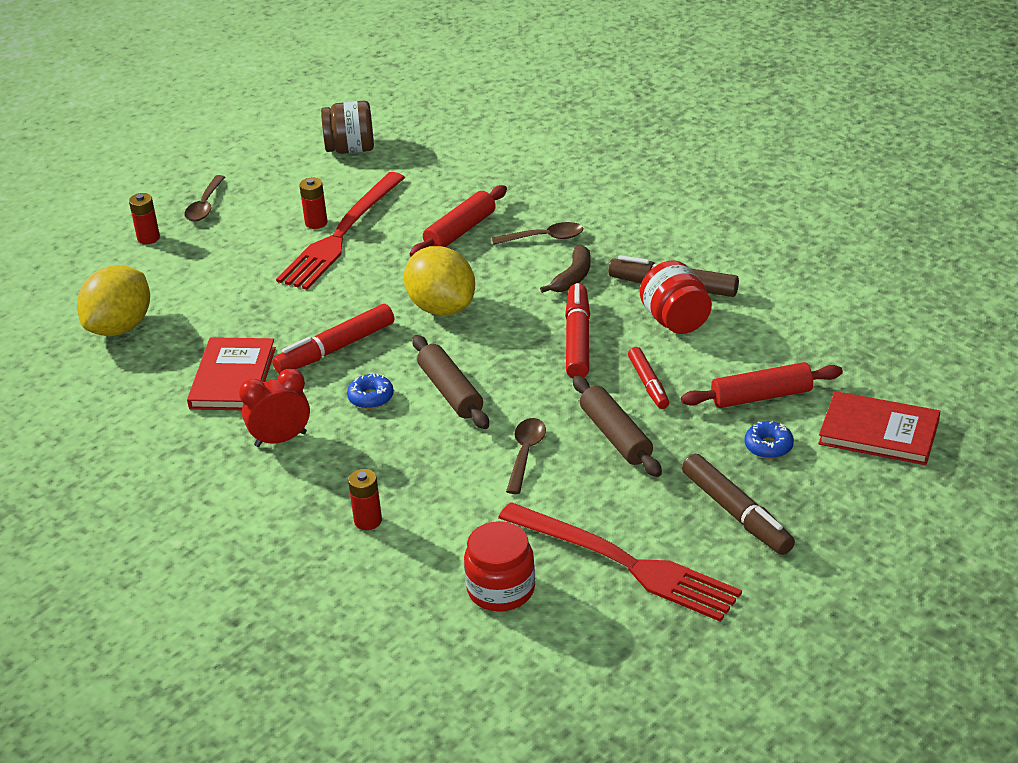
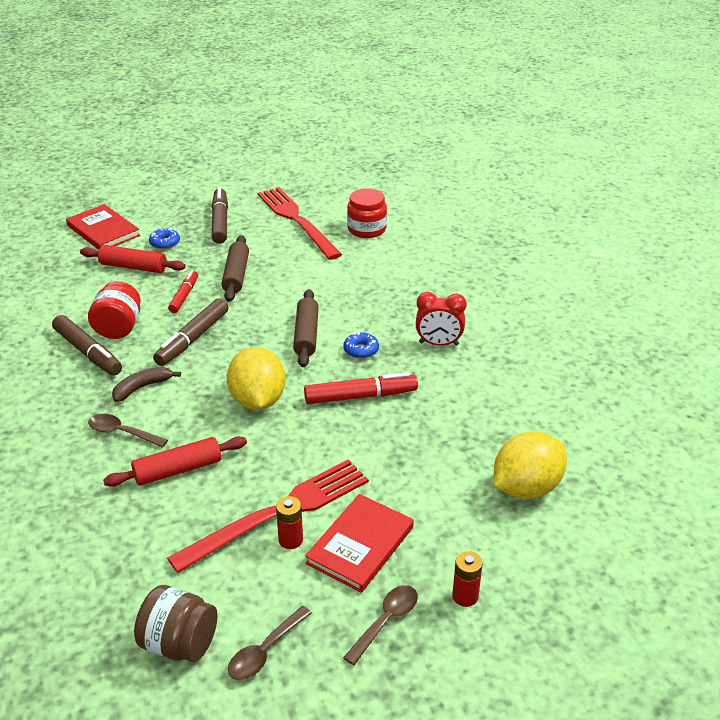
camera: 155 degrees left, 0 degrees up
red book [187,337,276,410] -> red book moved to [305,494,414,593]
red battery [348,469,382,530] -> none
brown spoon [506,418,546,494] -> brown spoon moved to [228,606,312,680]
red marker [565,283,590,378] -> brown marker [153,298,229,366]

